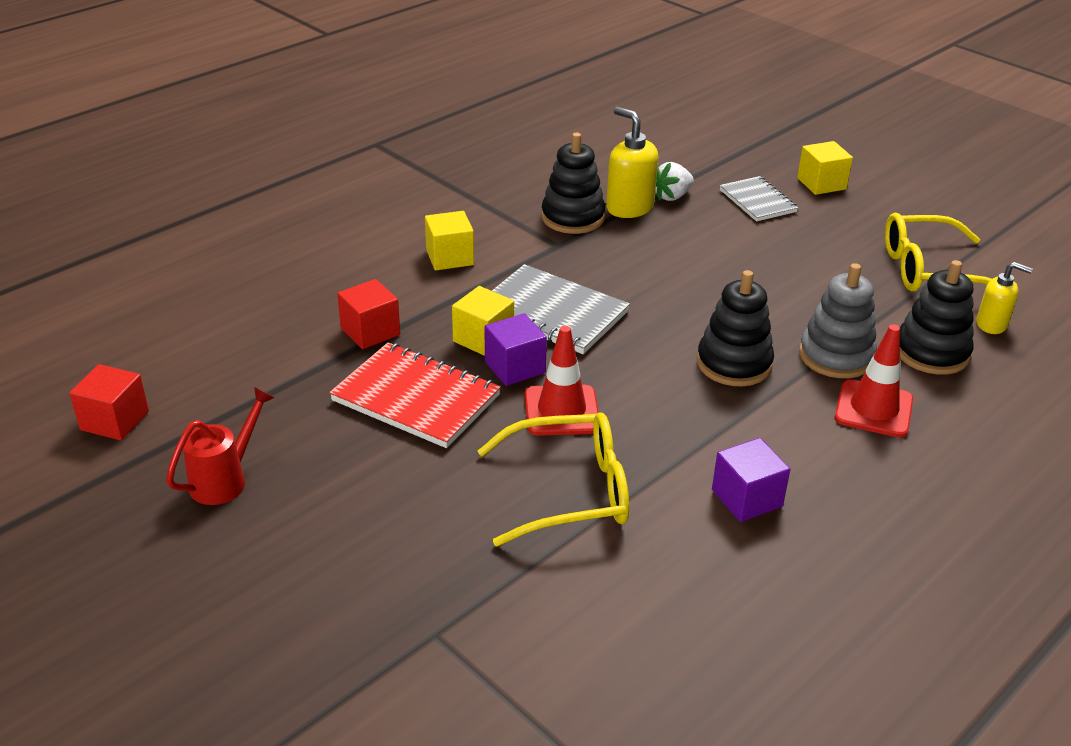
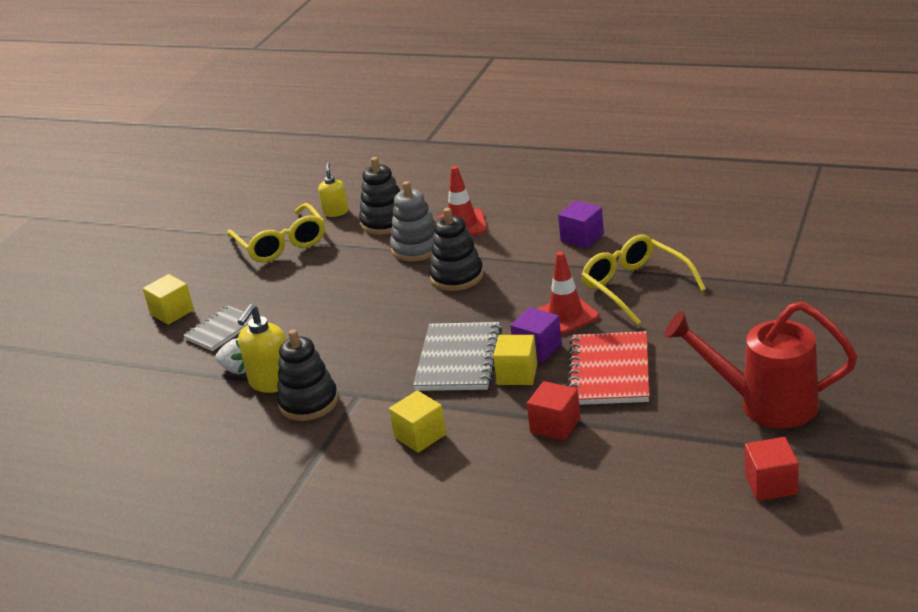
camera: 110 degrees left, 5 degrees down
red watering can [166,387,275,505] -> red watering can [664,301,857,428], size x1.79

